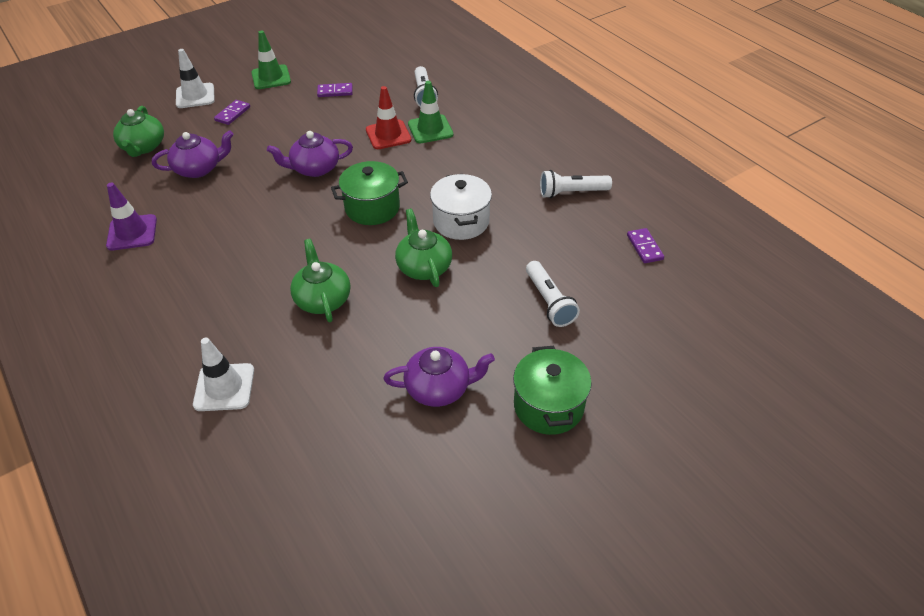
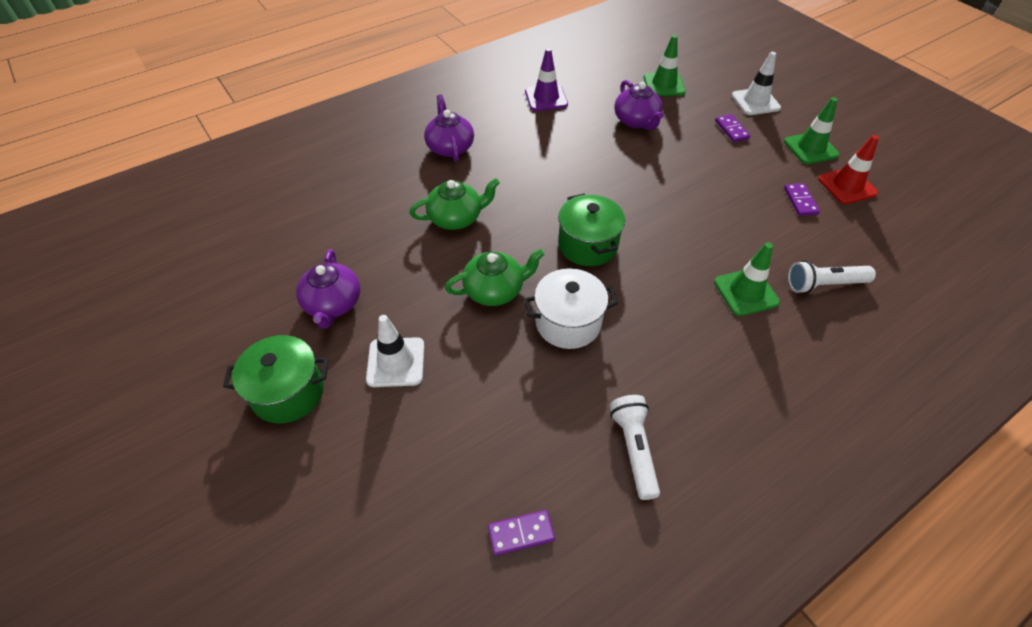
camera: 90 degrees right, 5 degrees up
green teapot [113,106,164,157] -> green traffic cone [644,35,686,96]
white traffic cone [193,338,254,411] -> white traffic cone moved to [366,315,424,387]
purple domino [214,100,250,125] -> purple domino turned 45 degrees clockwise [715,114,751,142]
purple teapot [267,131,353,177] -> purple teapot moved to [424,95,474,162]
red traffic cone [366,86,412,149] -> red traffic cone moved to [818,135,879,204]
white flashlight [526,261,580,327] -> none

